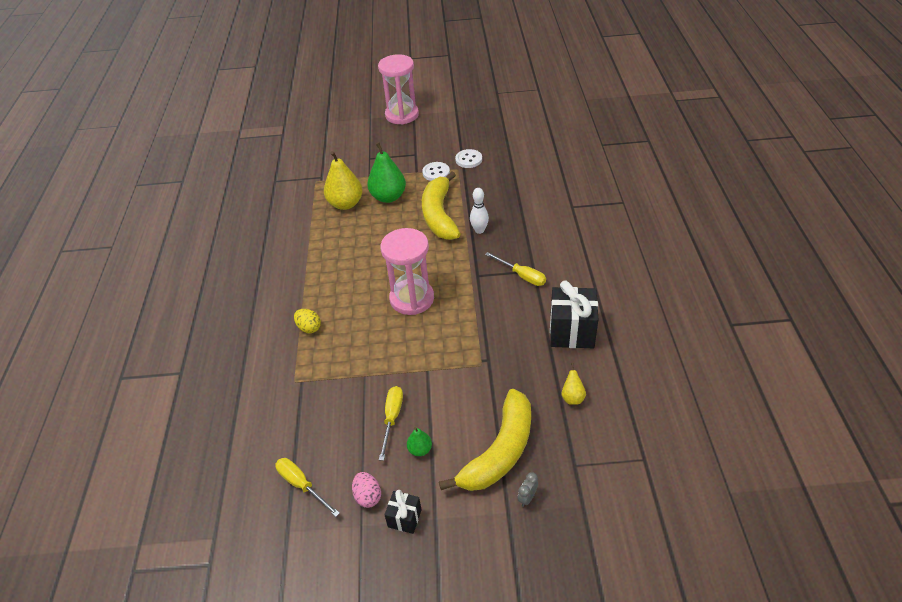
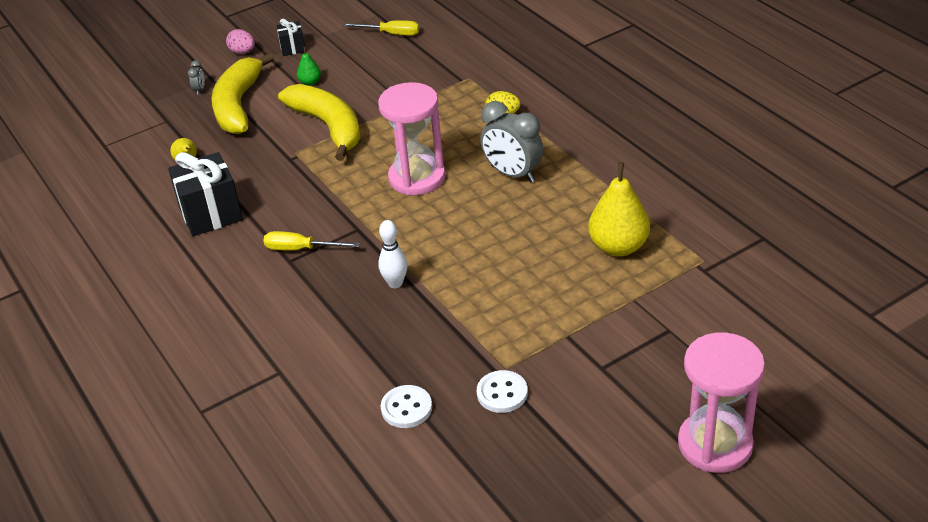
camera: 150 degrees right, 5 degrees down
pink egg [352,472,381,508] -> pink egg moved to [226,29,255,54]
green pear [367,142,406,203] -> none
yellow screwdriver [379,386,403,461] -> none
white button [422,162,450,181] -> white button moved to [381,385,432,428]
yellow banana [422,171,460,240] -> yellow banana moved to [278,84,360,161]
none -> grey clock [481,101,543,183]

